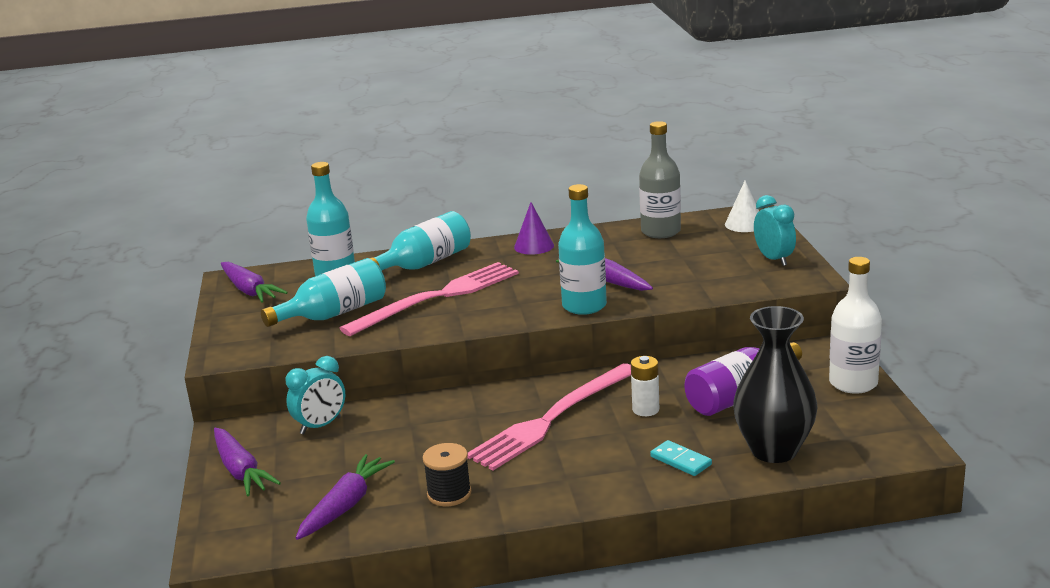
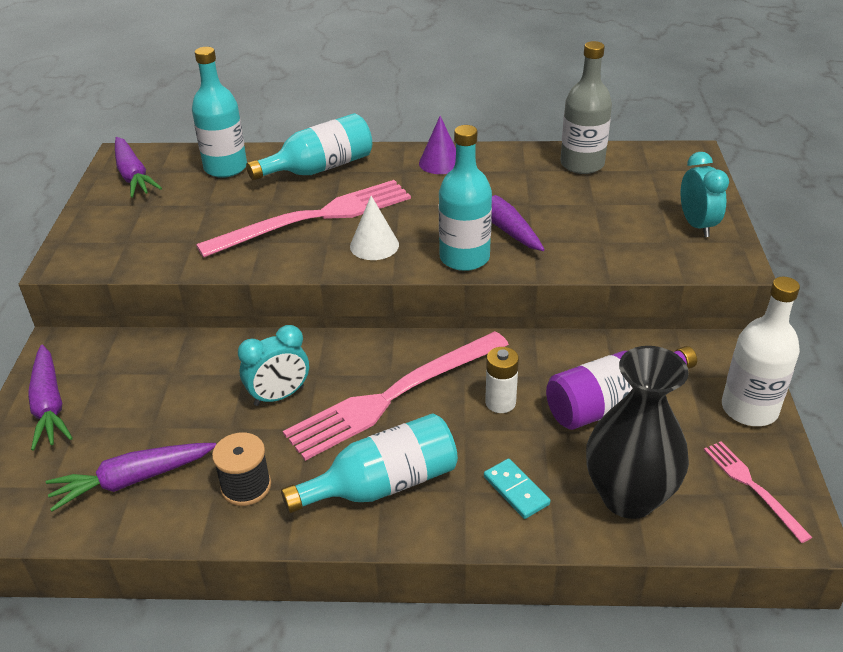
camera: 10 degrees right, 15 degrees up
turquoise bottle [261,258,386,327] -> turquoise bottle moved to [281,413,458,513]
turquoise clock [285,356,345,434] -> turquoise clock moved to [238,325,309,406]
purple carrot [296,454,395,540] -> purple carrot turned 150 degrees counterclockwise [46,443,216,512]
white cone [725,180,759,232] -> white cone moved to [350,196,399,260]
none -> pink fork [704,441,812,543]

